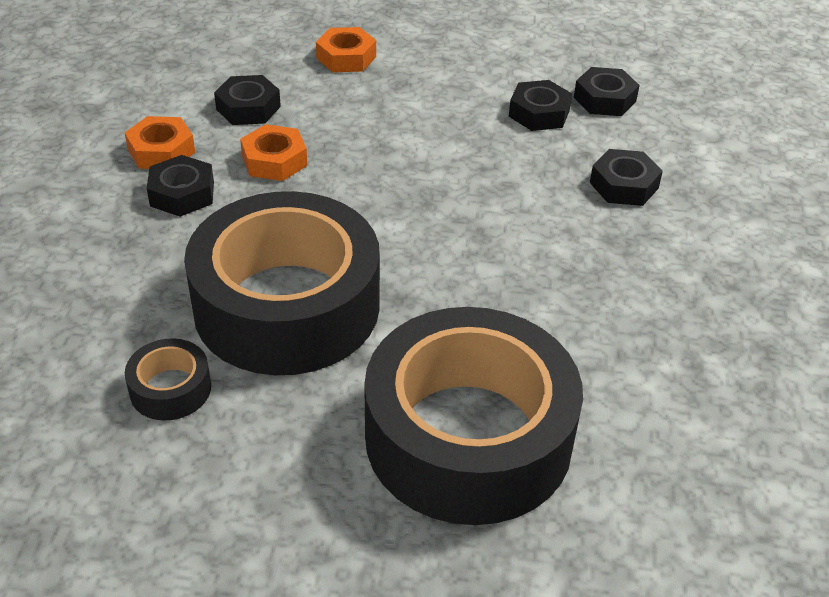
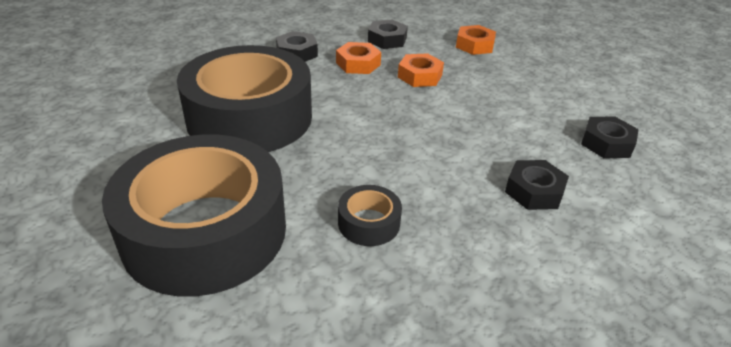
camera: 50 degrees right, 5 degrees down
orange nut [125,116,195,169] -> orange nut moved to [398,53,444,87]
black tape [125,338,211,421] -> black tape moved to [338,185,402,246]
black nut [509,80,572,131] -> none

